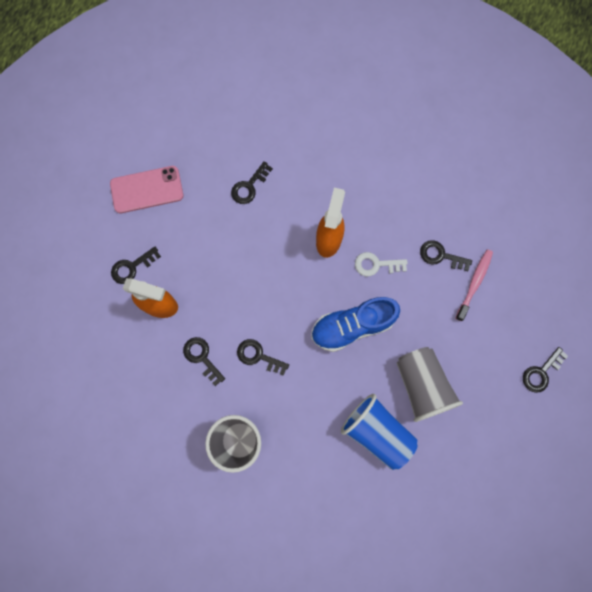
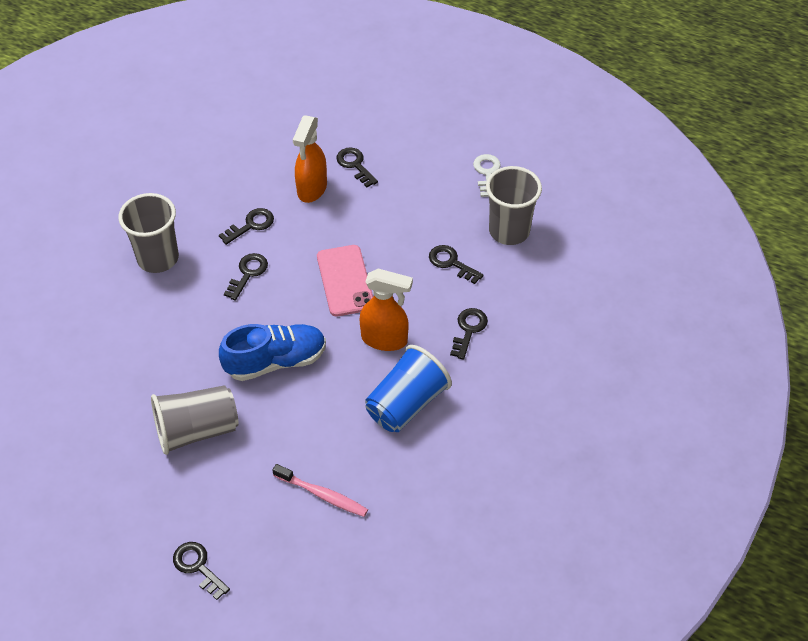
camera: 90 degrees right, 25 degrees down
pink phone [110,166,183,213] -> pink phone moved to [317,245,373,316]
blue shoe [311,297,400,352] -> blue shoe turned 90 degrees clockwise [219,324,326,381]
blue cup [341,394,418,470] -> blue cup moved to [365,345,452,432]
white key [355,252,408,276] -> white key moved to [473,154,501,197]
black key [420,240,472,271] -> black key moved to [450,308,488,360]
none -> grey cup [486,166,542,245]

